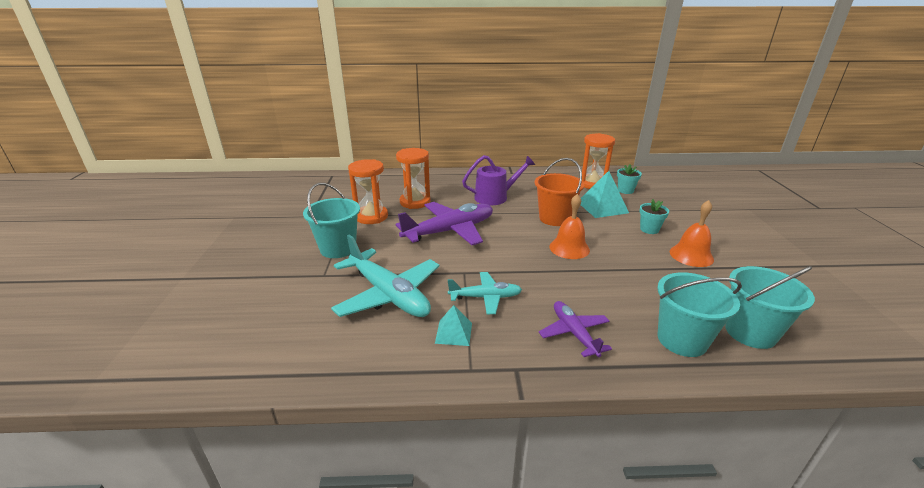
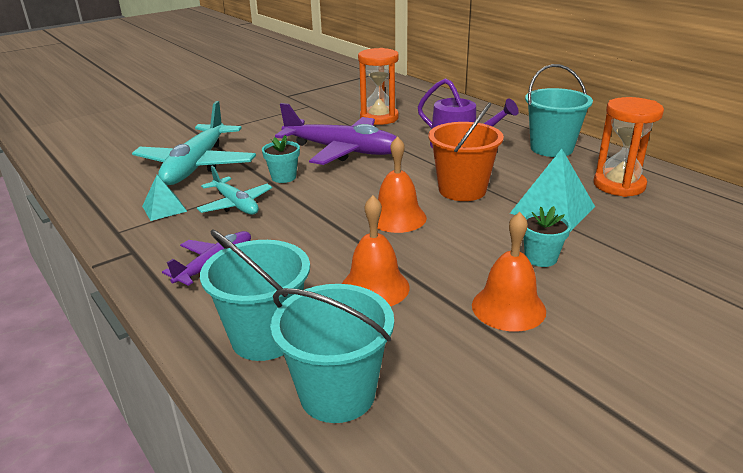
camera: 55 degrees right, 0 degrees up
turquoise bucket [303,183,360,258] -> turquoise bucket moved to [525,64,593,157]
orange hourglass [348,159,388,224] -> none
turquoise flower pot [617,164,642,194] -> turquoise flower pot moved to [262,135,300,183]
none -> orange bell [342,195,410,306]

